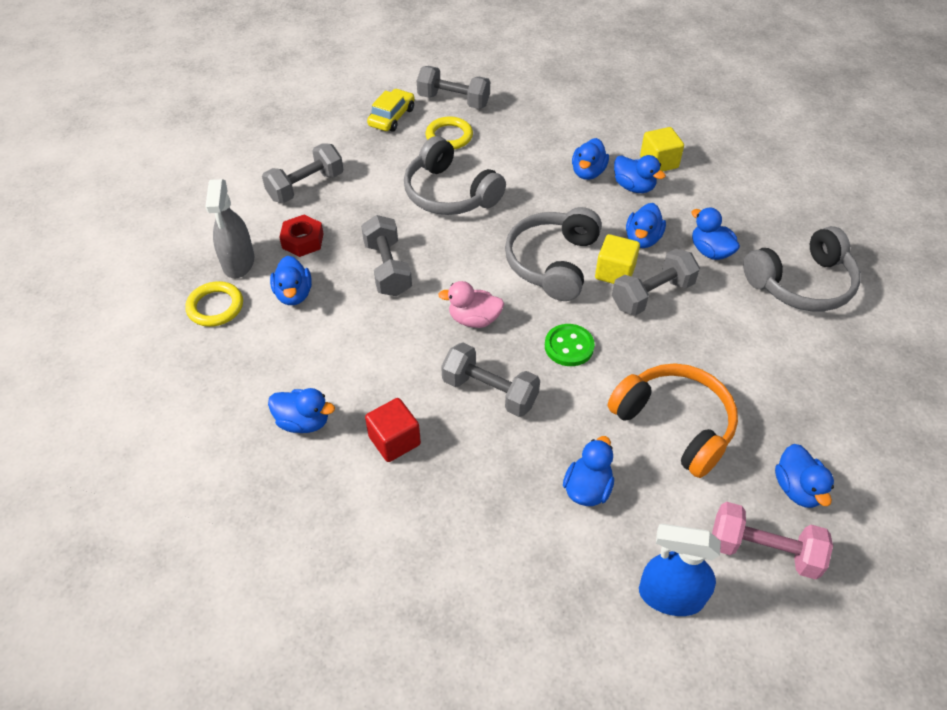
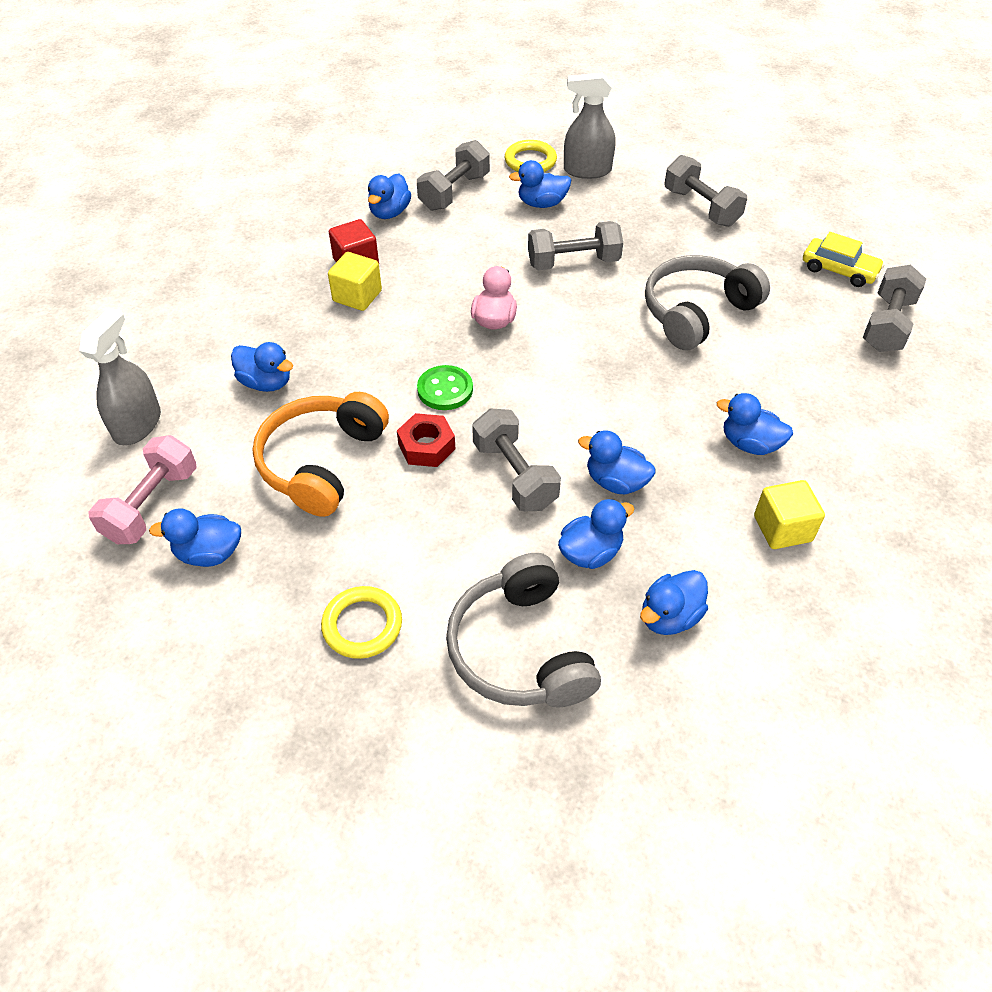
camera: 95 degrees right, 0 degrees up
red nut [279,215,324,257] -> red nut moved to [397,413,455,467]
yellow ring [426,117,473,149] -> yellow ring moved to [321,586,402,659]
grey dumbbell [441,343,540,417] -> grey dumbbell moved to [417,140,490,211]
grey headphones [505,207,602,301] -> none
yellow cube [595,234,640,284] -> yellow cube moved to [328,252,382,311]
orange headphones [608,363,738,478] -> orange headphones turned 150 degrees clockwise [252,392,389,517]
blue duck [614,155,666,193] -> blue duck moved to [640,570,708,635]
blue spray bottle [639,524,721,616] -> grey spray bottle [79,308,161,445]

